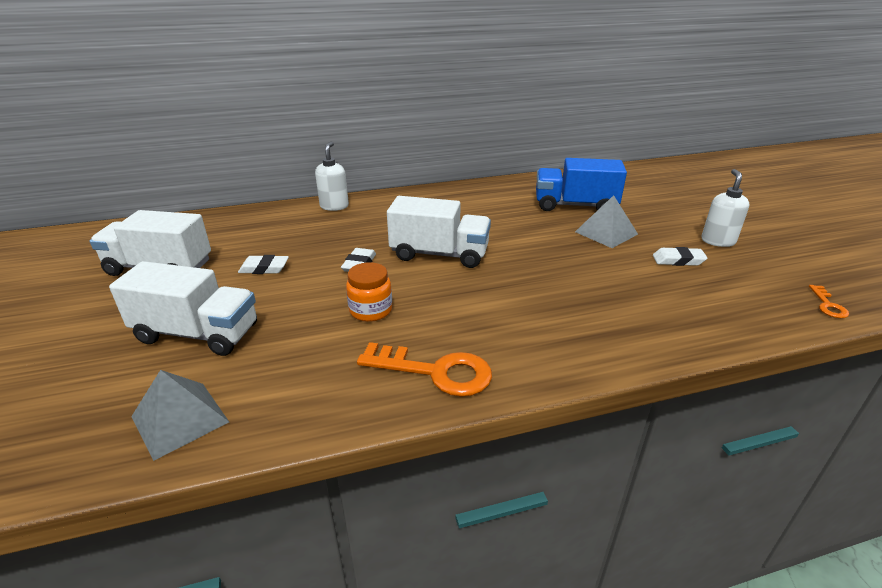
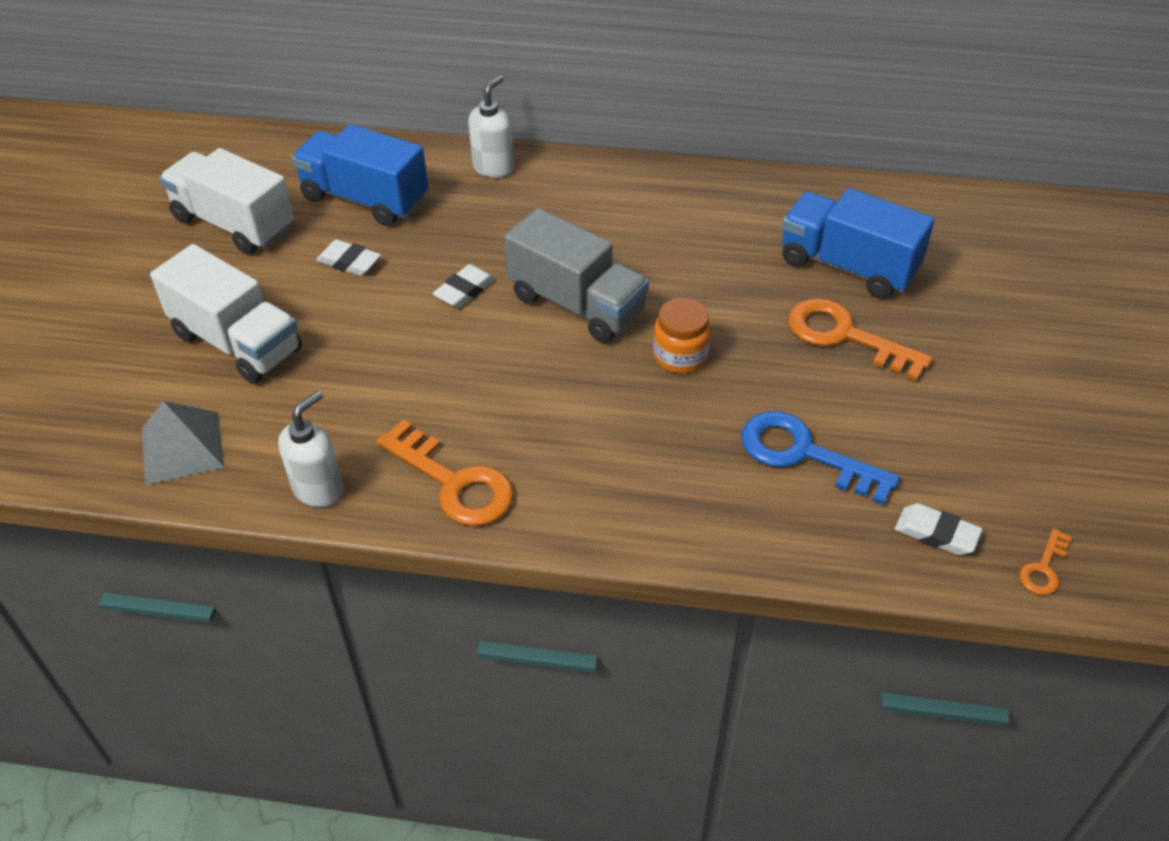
camera: 25 degrees right, 15 degrees up
orange jar [346,262,392,322] -> orange jar moved to [653,298,711,374]
white truck [387,196,491,268] -> grey truck [504,208,649,343]
grey pyramid [575,195,638,248] -> orange key [788,298,933,381]
white eraser [653,247,707,266] -> white eraser moved to [895,503,982,555]
white soap dispenser [702,169,749,247] -> white soap dispenser moved to [278,391,343,508]
none -> blue truck [292,124,428,226]
none -> blue key [741,411,900,505]

